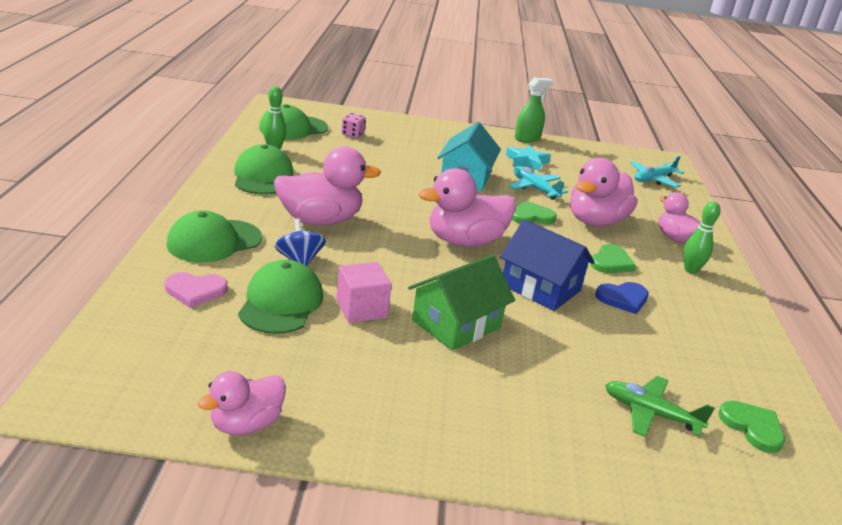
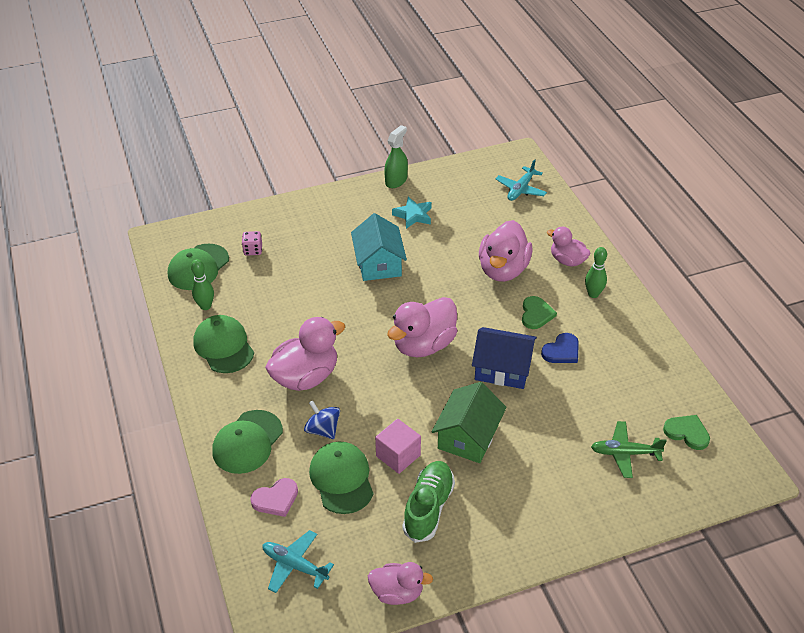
camera: 20 degrees left, 15 degrees up
pink duck [198,371,286,435] -> pink duck turned 105 degrees counterclockwise [368,562,433,605]
turquoise plane [509,166,568,200] -> turquoise plane moved to [263,530,334,593]
green heart [512,201,557,224] -> none
none -> green shoe [402,461,455,543]

